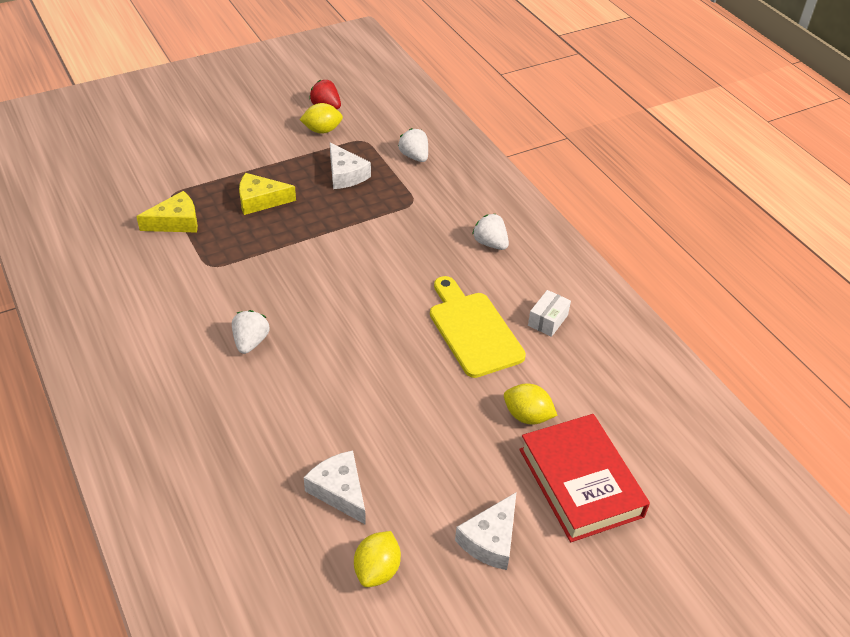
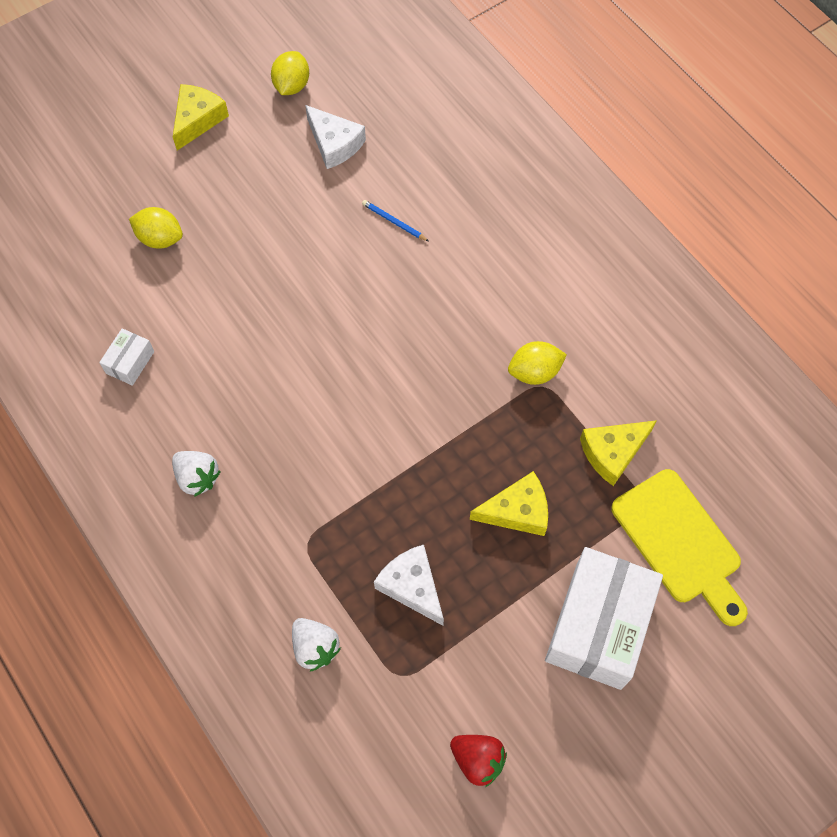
camera: 175 degrees right, 20 degrees up
white strawberry [232,310,269,354] -> none
yellow lemon [300,103,343,134] -> yellow lemon moved to [508,341,567,385]
yellow cutting board [430,276,526,378] -> yellow cutting board moved to [611,469,748,626]
white cheese [455,492,517,570] -> yellow cheese [173,84,229,151]
red book [519,414,650,542] -> none
none -> blue pencil [362,200,429,241]
none -> white box [545,547,663,690]

